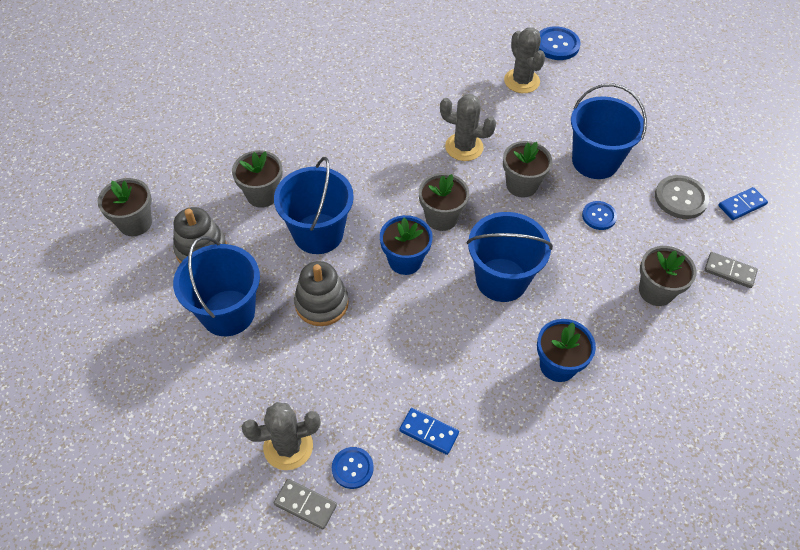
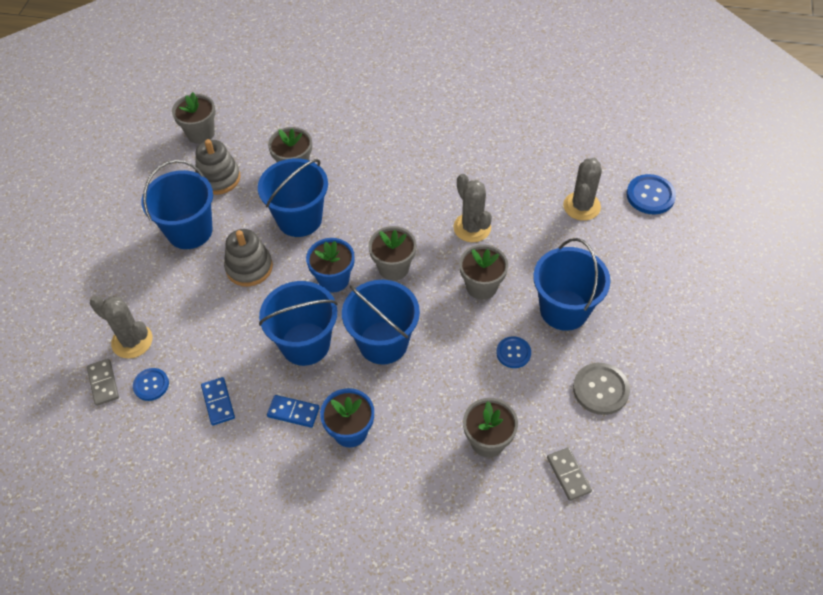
camera: 45 degrees right, 0 degrees up
blue domino [718,187,768,220] -> blue domino moved to [267,395,320,428]
none -> blue bucket [259,281,338,366]

